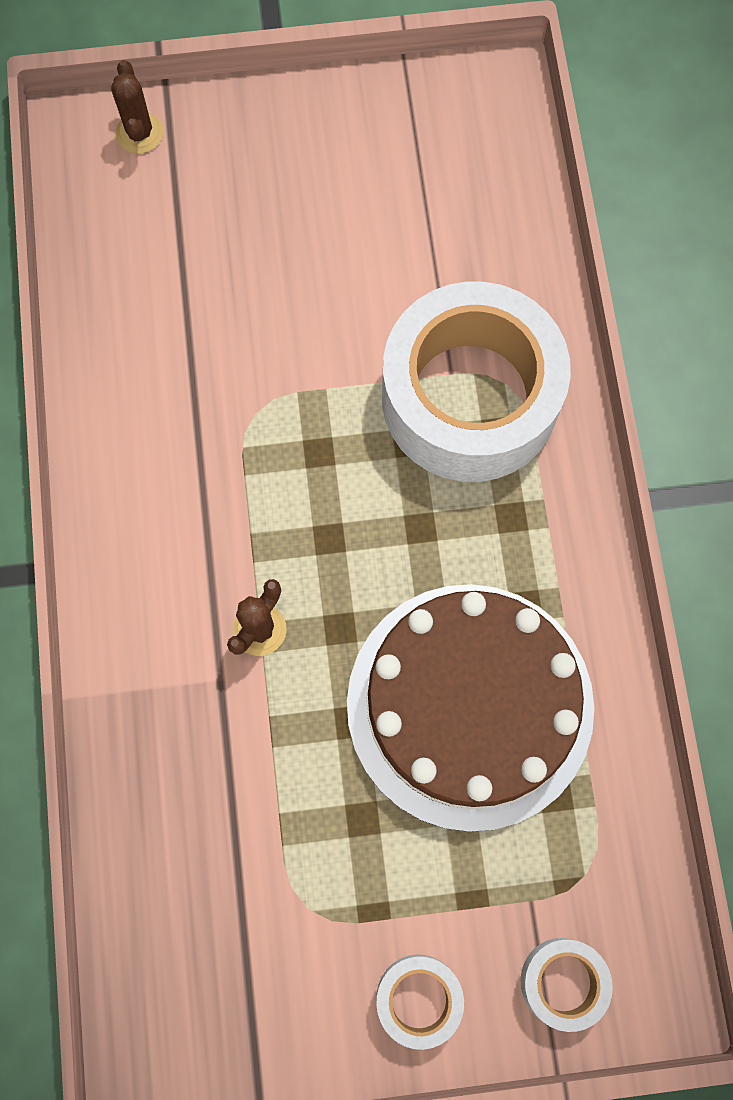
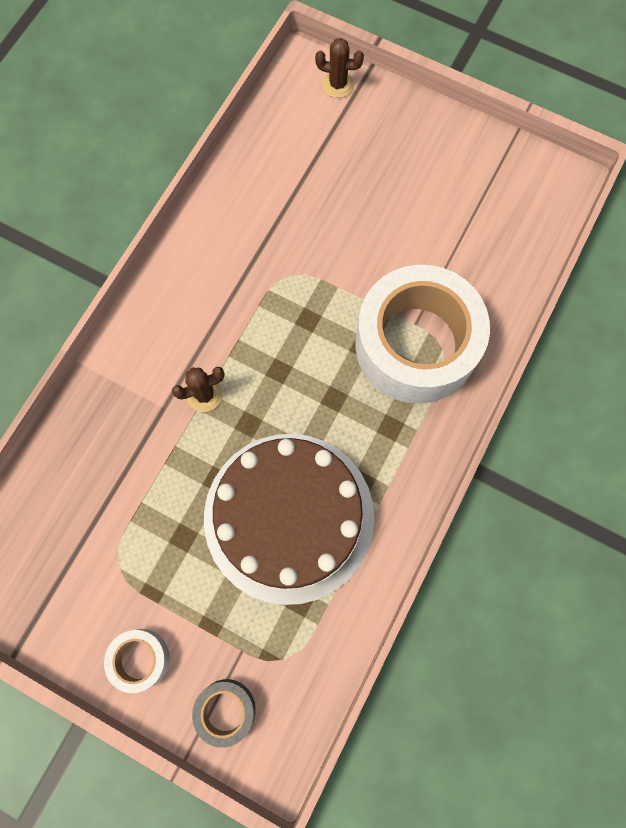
camera: 35 degrees right, 0 degrees up
brown cactus [111,60,164,154] -> brown cactus turned 75 degrees clockwise [315,38,364,98]
white tape [520,938,613,1032] -> grey tape [192,679,256,748]

